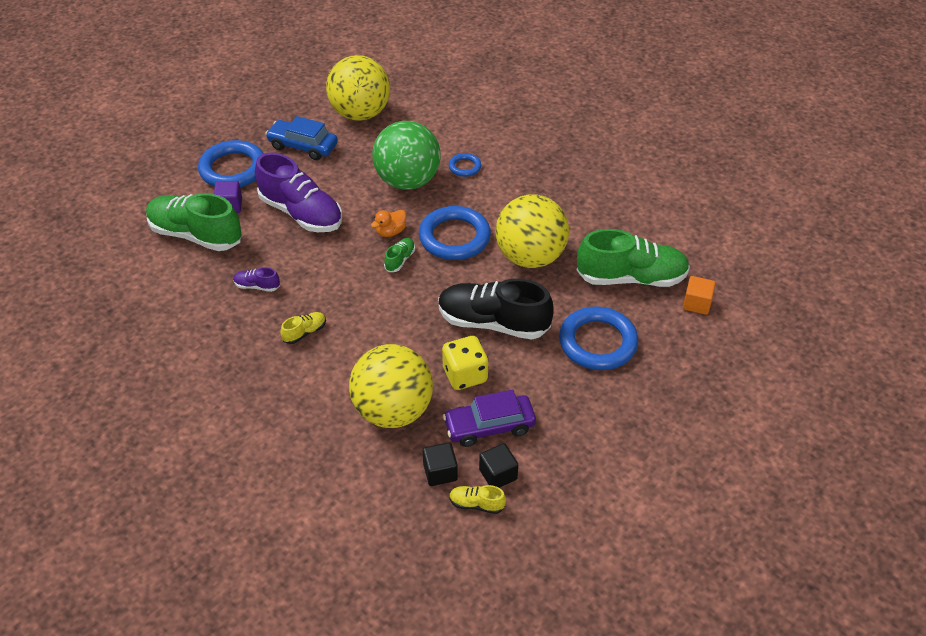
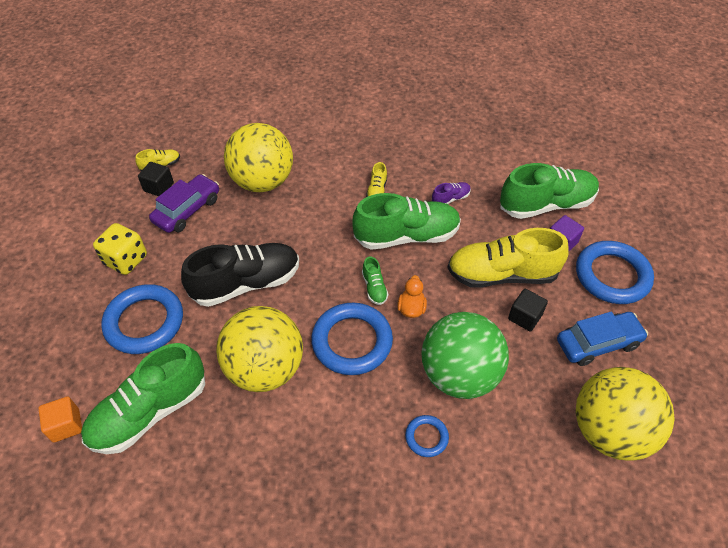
camera: 140 degrees right, 5 degrees up
purple shoe [255,152,342,232] -> yellow shoe [447,228,569,288]
black cube [423,442,458,486] -> black cube moved to [508,289,548,331]
yellow dice [442,336,489,390] -> yellow dice moved to [93,223,147,275]
none -> green shoe [352,193,461,250]

